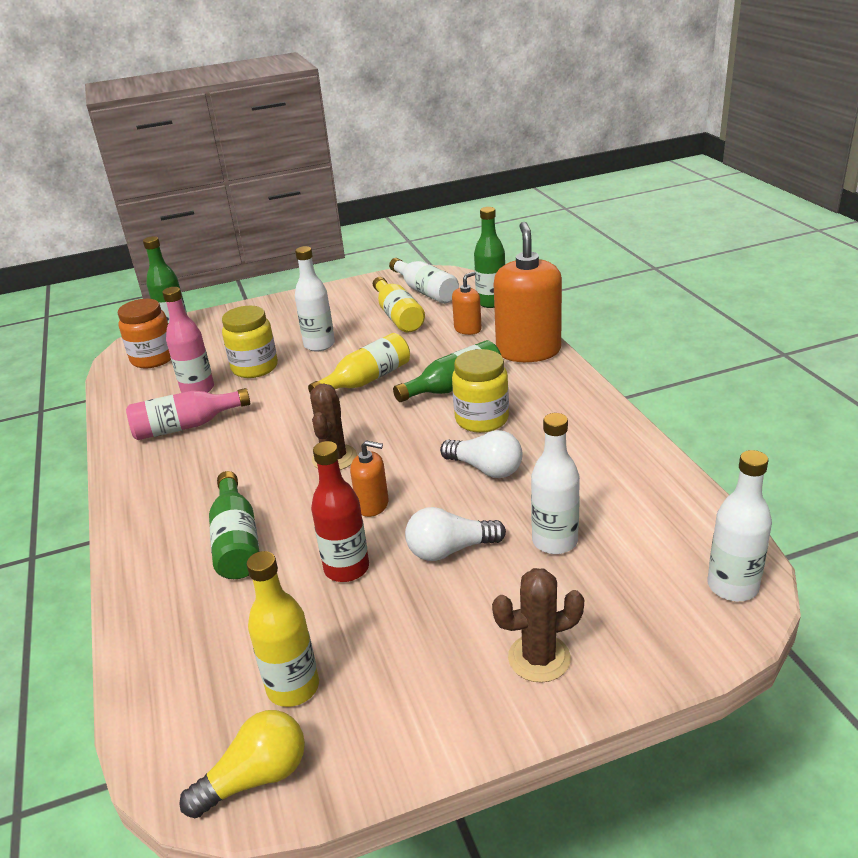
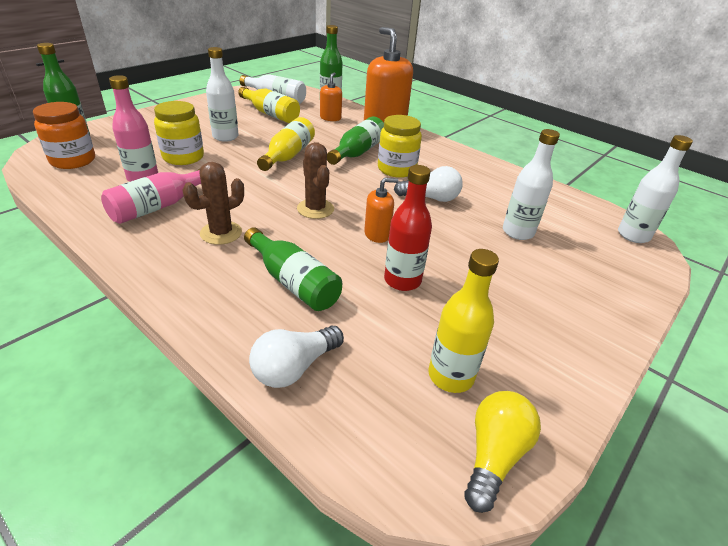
camera: 35 degrees left, 5 degrees up
white light bulb [405,507,506,561] -> white light bulb moved to [249,326,344,388]
brown cactus [492,568,584,683] -> brown cactus moved to [182,162,244,245]

